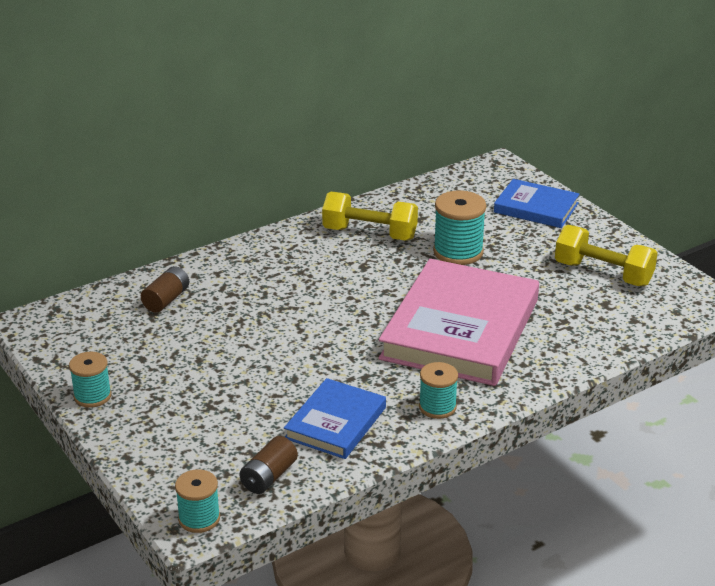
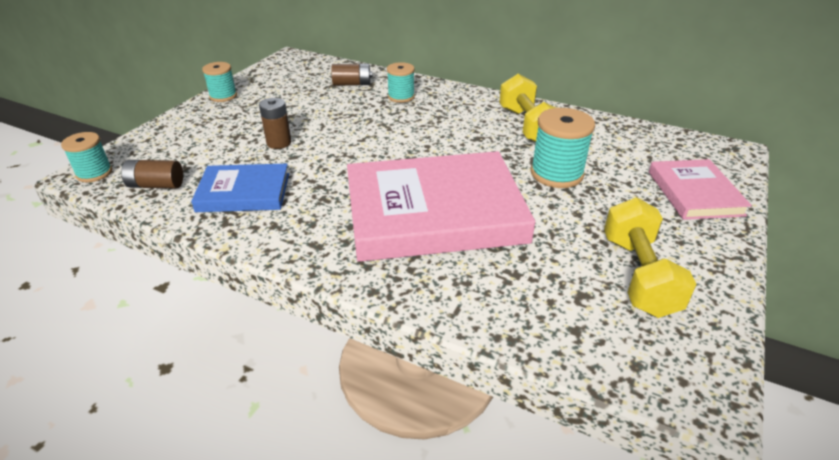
camera: 60 degrees right, 5 degrees up
turquoise spool [419,362,458,419] -> turquoise spool moved to [387,62,415,103]
blue book [494,179,580,228] -> pink book [649,159,752,220]
none -> brown battery [259,98,291,149]

